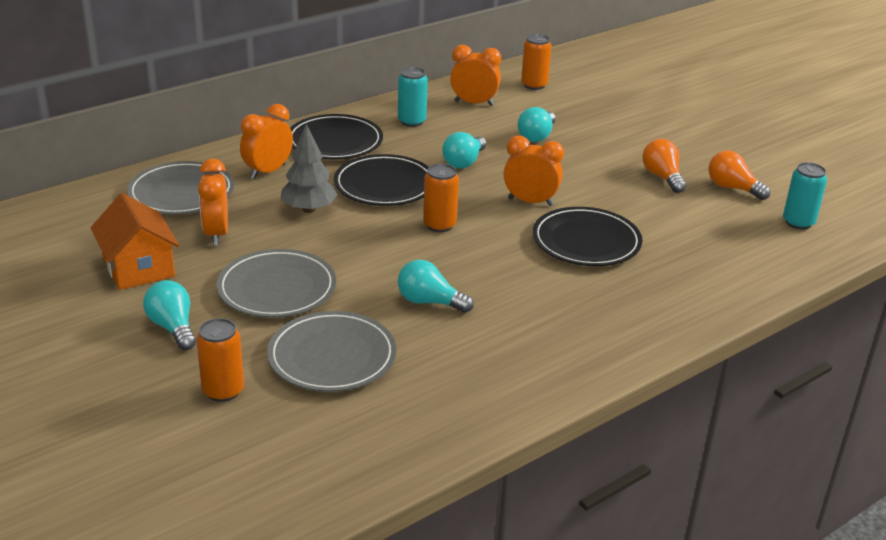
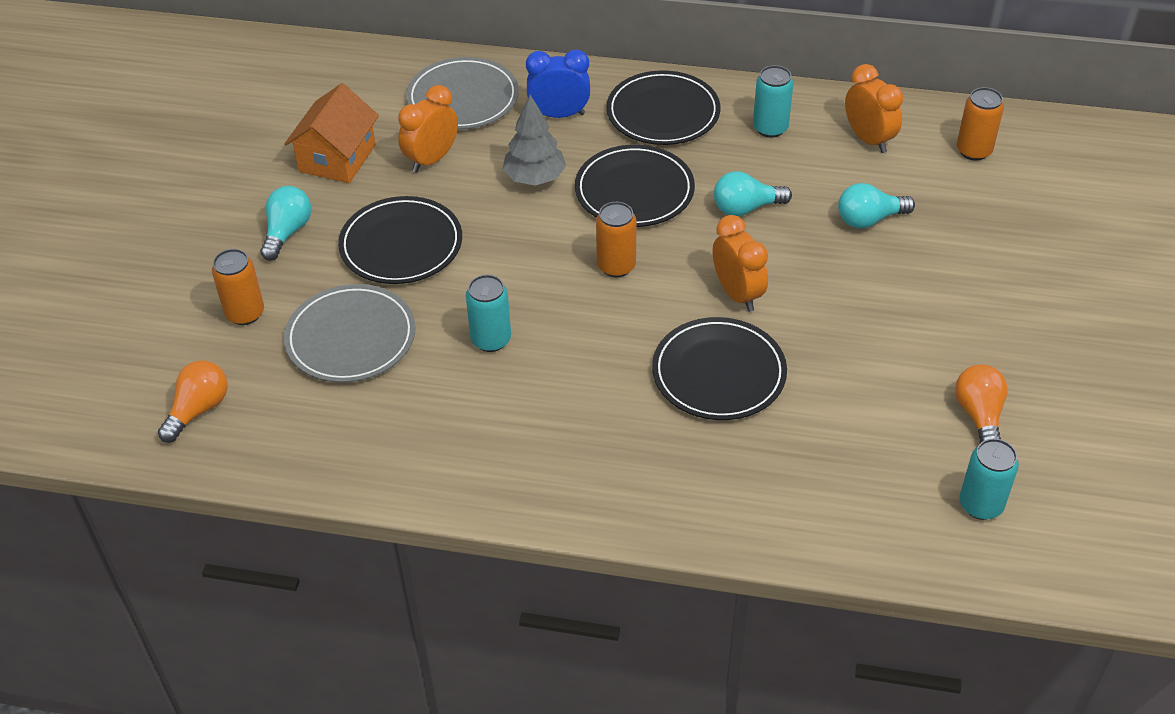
camera: 50 degrees right, 15 degrees up
grey plate [217,249,336,318] -> black plate [338,196,462,284]
orange clock [240,104,293,179] -> blue clock [526,49,590,118]
turquoise light bulb [398,260,474,313] -> turquoise can [466,275,511,352]
orange light bulb [642,139,686,193] -> orange light bulb moved to [158,360,228,443]

